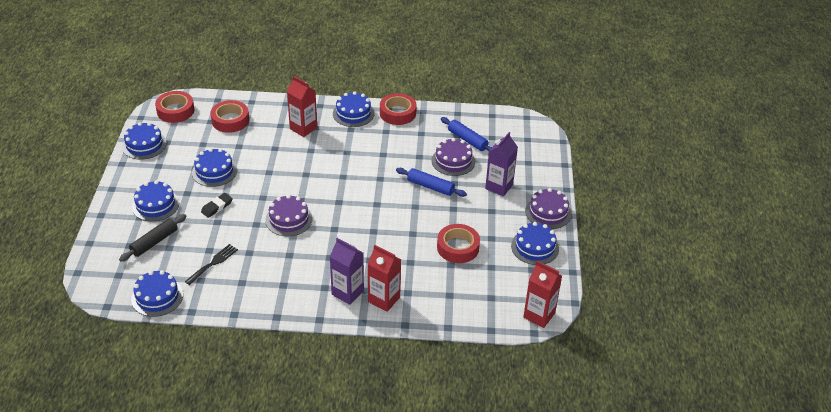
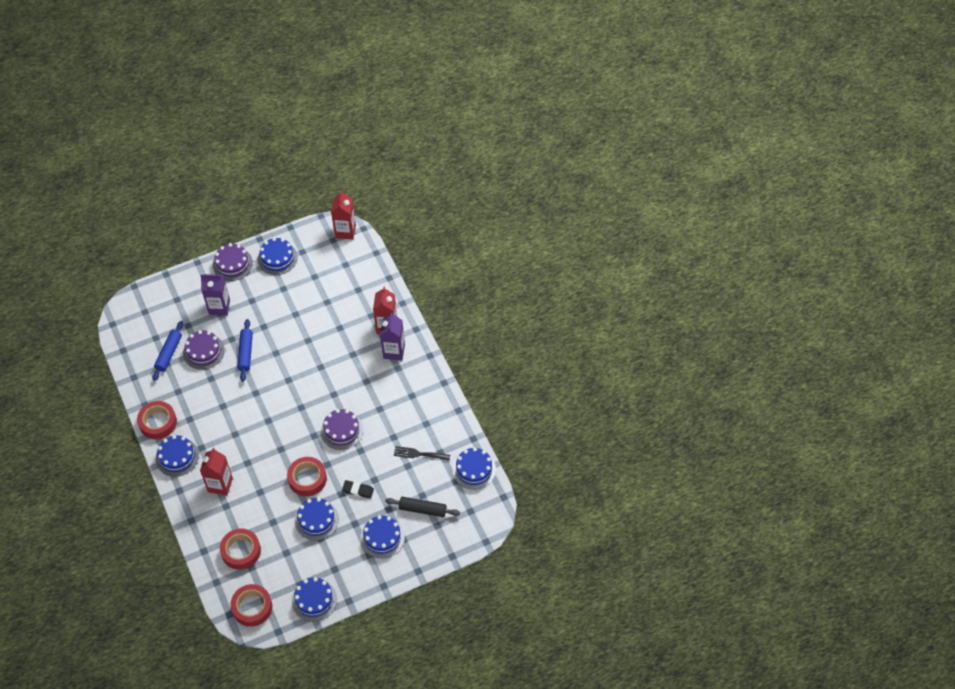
camera: 115 degrees left, 15 degrees up
red tape [437,224,480,263] -> red tape moved to [287,457,327,496]

